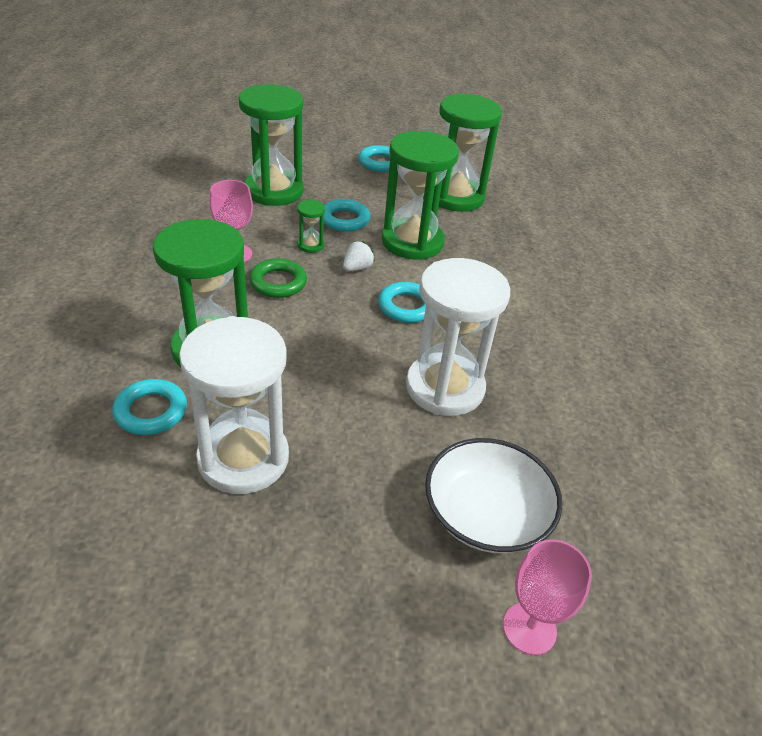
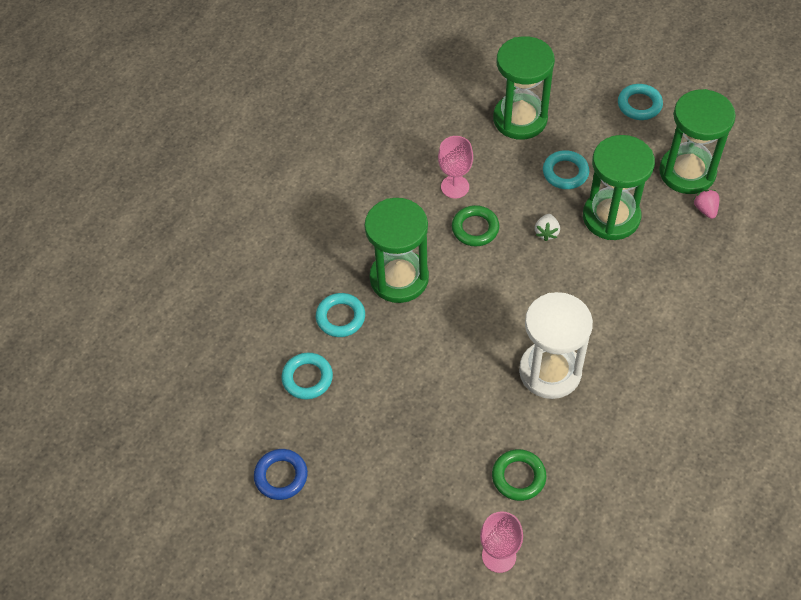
camera: 35 degrees right, 15 degrees up
white hourglass [179,316,289,494] -> none
green hourglass [297,200,325,253] -> none
white strawberry [343,241,375,271] -> white strawberry turned 120 degrees clockwise [535,214,560,241]
turquoise ring [378,282,426,323] -> turquoise ring moved to [281,352,333,400]
white bowl [425,438,562,553] -> green ring [492,449,547,501]
none -> blue ring [254,449,308,500]
none -> pink strawberry [693,190,719,219]

